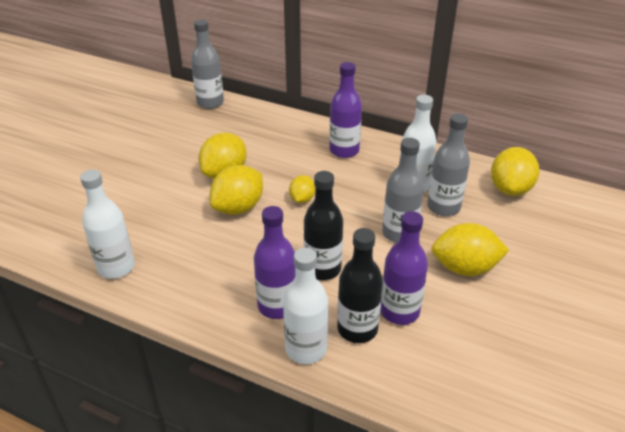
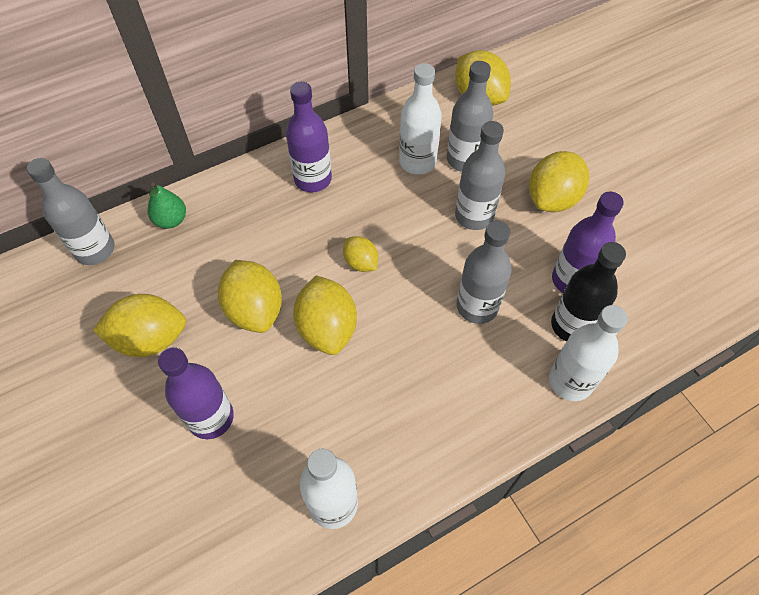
camera: 55 degrees left, 20 degrees up
purple bottle [254,206,296,319] -> purple bottle moved to [158,347,234,439]
black bottle [304,171,343,280] -> grey bottle [457,221,512,324]
none -> yellow lemon [93,294,186,357]
none -> green pear [148,182,186,229]

